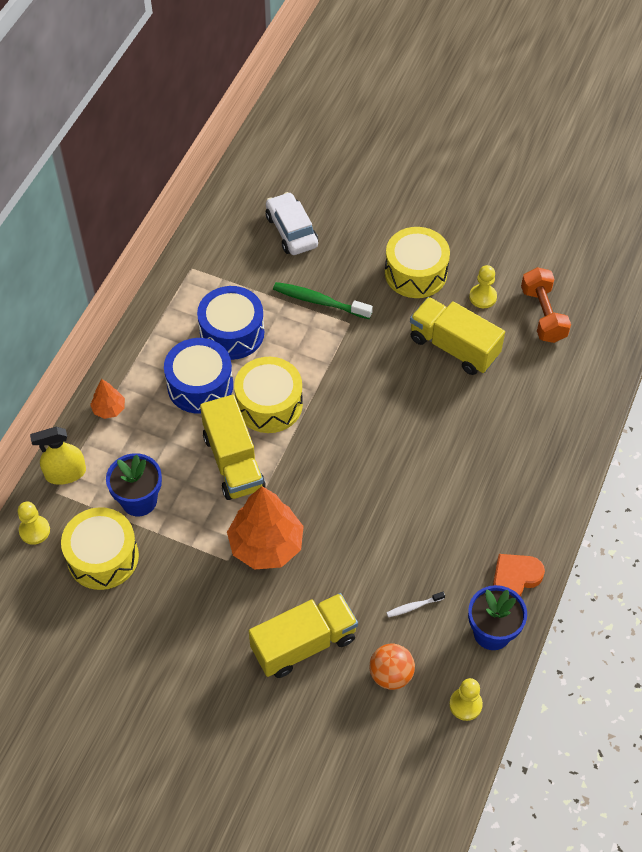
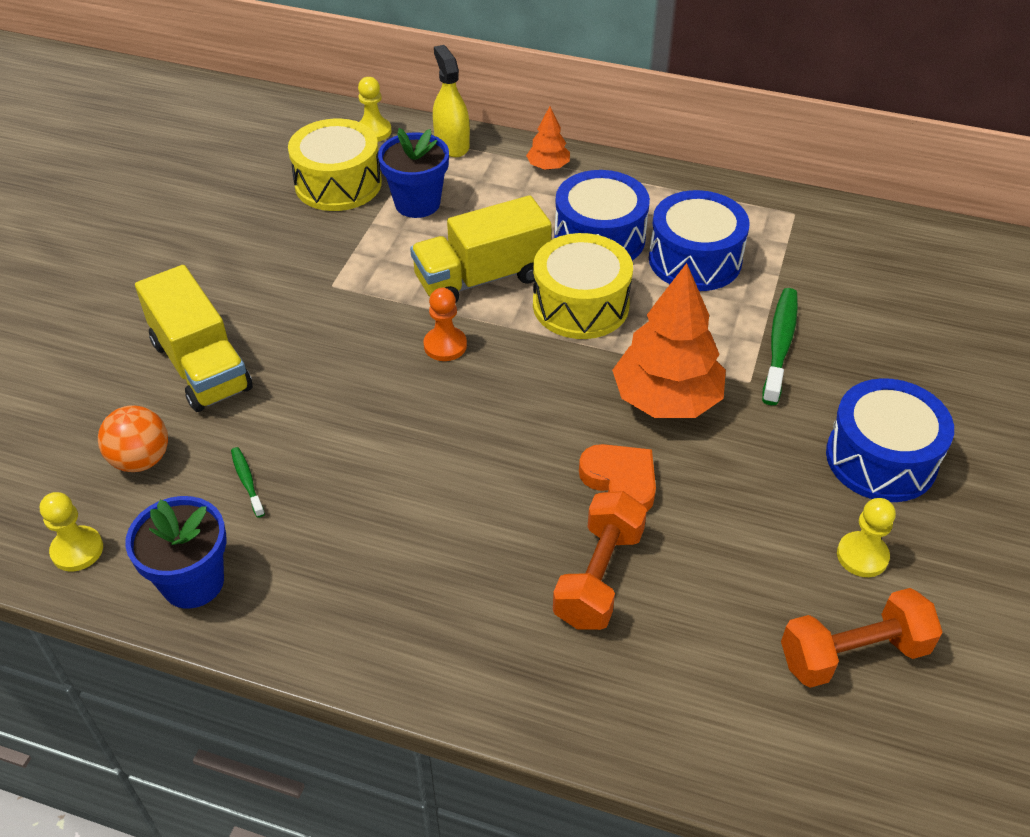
camera: 85 degrees right, 10 degrees down
orange tree [227,486,304,570] -> orange tree moved to [612,263,726,418]
white car [266,192,318,255] -> none
yellow drum [385,227,450,298] -> blue drum [826,378,954,502]
white toothbrush [386,592,445,617] -> green toothbrush [231,447,265,518]
yellow truck [410,297,505,375] -> none
orange heart [493,554,545,597] -> orange heart moved to [579,444,656,512]
none -> orange pawn [423,288,467,361]
none -> orange dumbbell [553,491,647,630]

